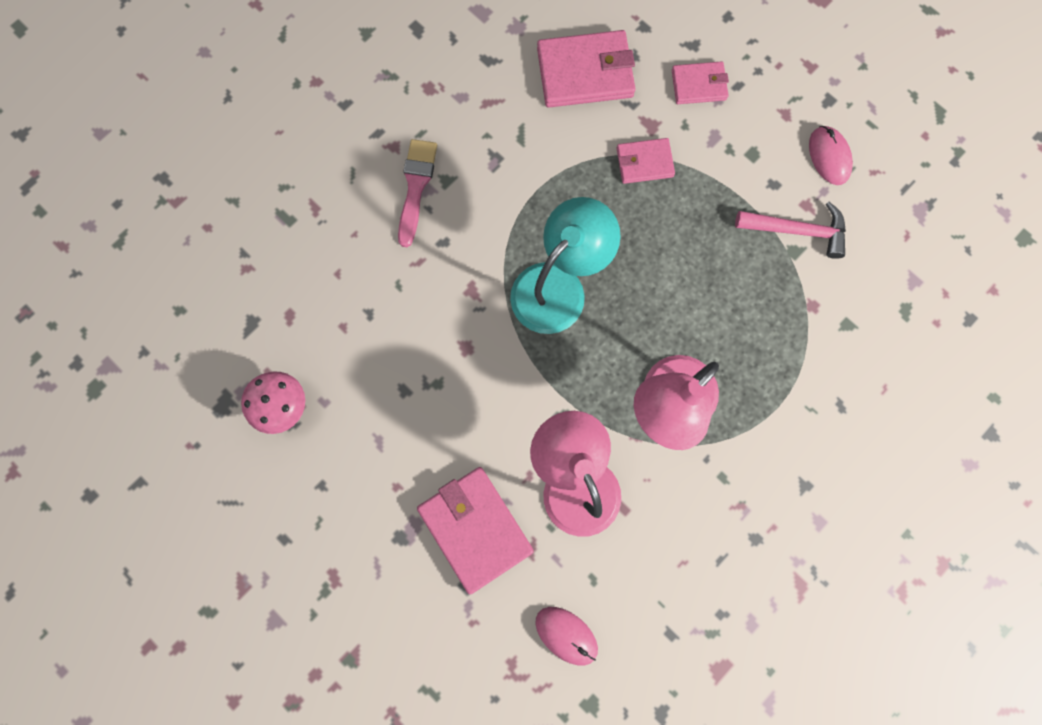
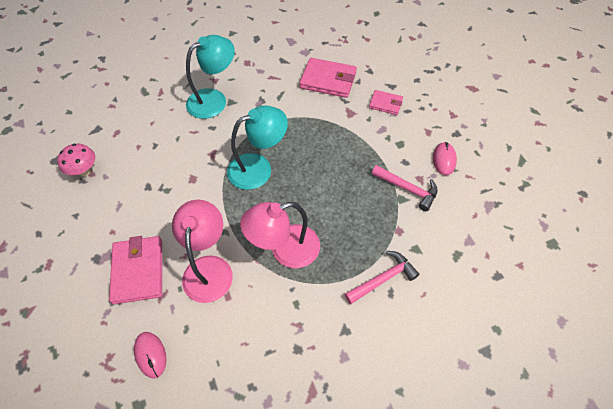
camera: 25 degrees right, 20 degrees down
pink brush [398,139,437,247] -> turquoise lamp [186,35,235,119]
pink wallet [616,138,675,184] -> none
none -> pink hammer [345,251,419,304]

